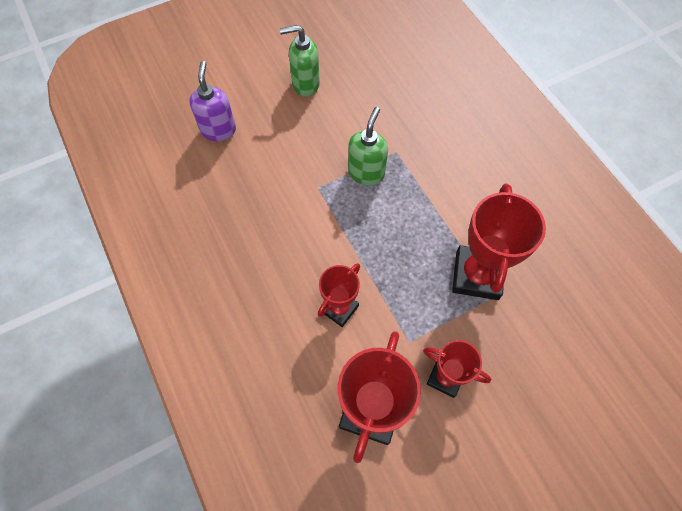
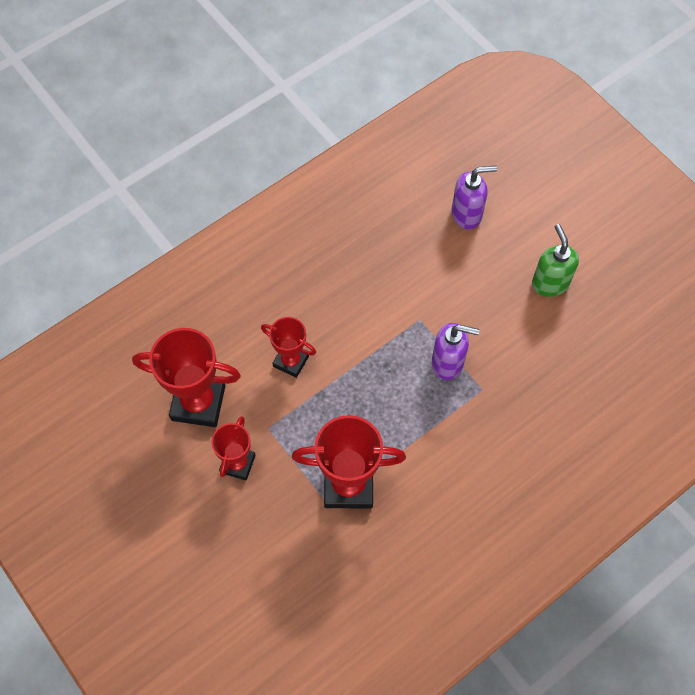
camera: 80 degrees right, 0 degrees up
green soap dispenser [348,107,388,185] -> purple soap dispenser [432,323,480,380]

